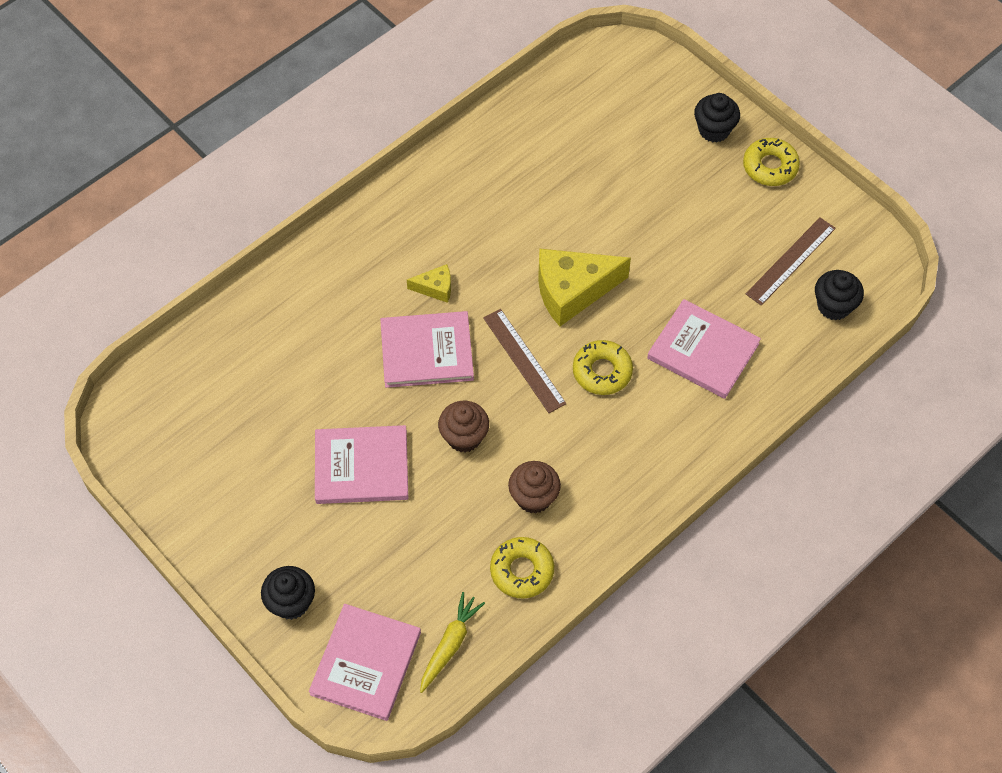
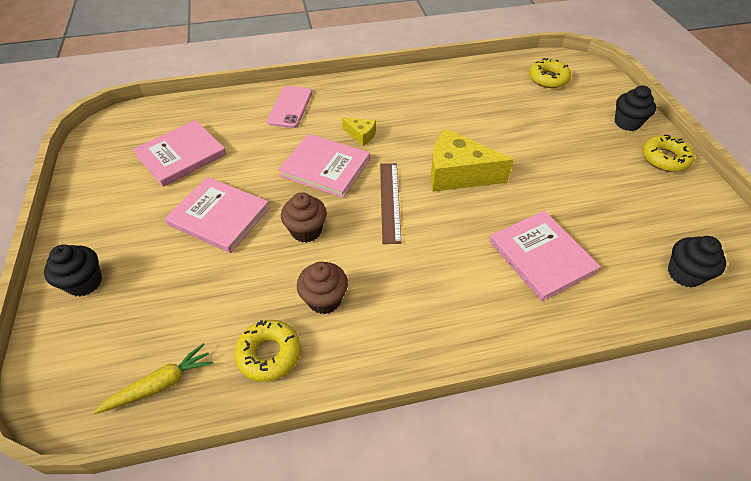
camera: 30 degrees right, 10 degrees down
pink book [309,604,421,721] -> pink book moved to [133,120,226,187]
yellow donut [573,340,633,395] -> yellow donut moved to [529,58,571,88]
brown ruler [746,217,836,306] -> none
none -> pink phone [267,86,312,128]

